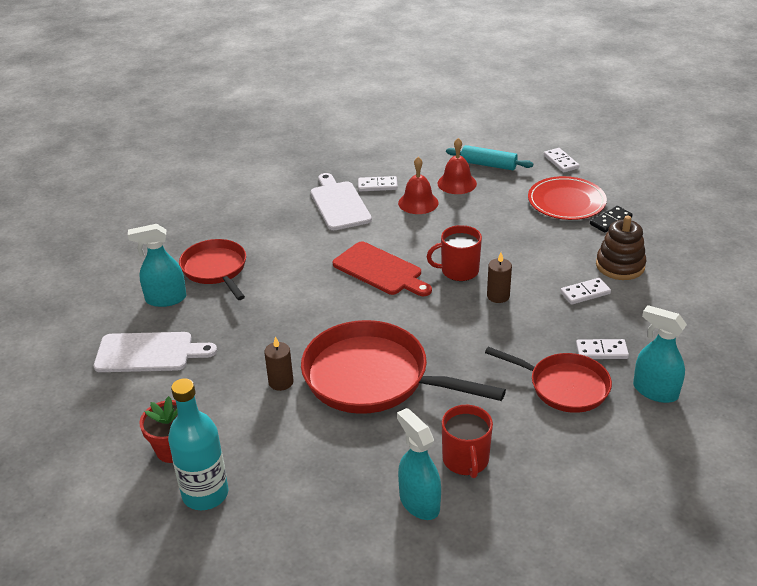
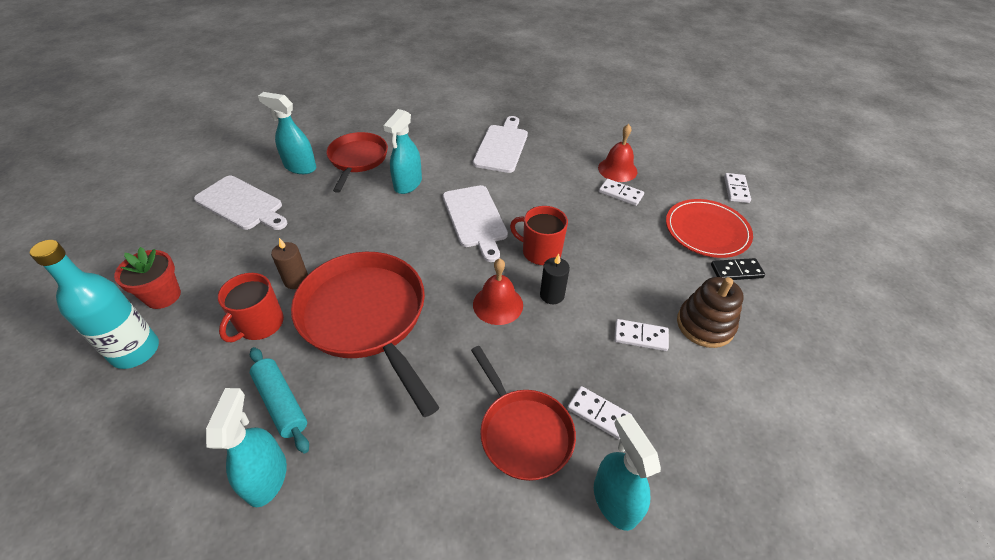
camera: 30 degrees right, 10 degrees up
red cutting board [333,241,432,296] -> white cutting board [443,185,508,262]
white domino [358,176,398,191] -> white domino moved to [599,179,644,206]
red bell [398,157,438,214] -> red bell moved to [473,259,523,325]
red mug [442,405,493,478] -> red mug moved to [218,273,284,342]
turquoise rolling pin [446,145,533,170] -> turquoise rolling pin moved to [250,347,309,453]
brown candle [487,253,512,303] -> black candle [540,254,570,304]
none -> turquoise spray bottle [383,109,422,194]

